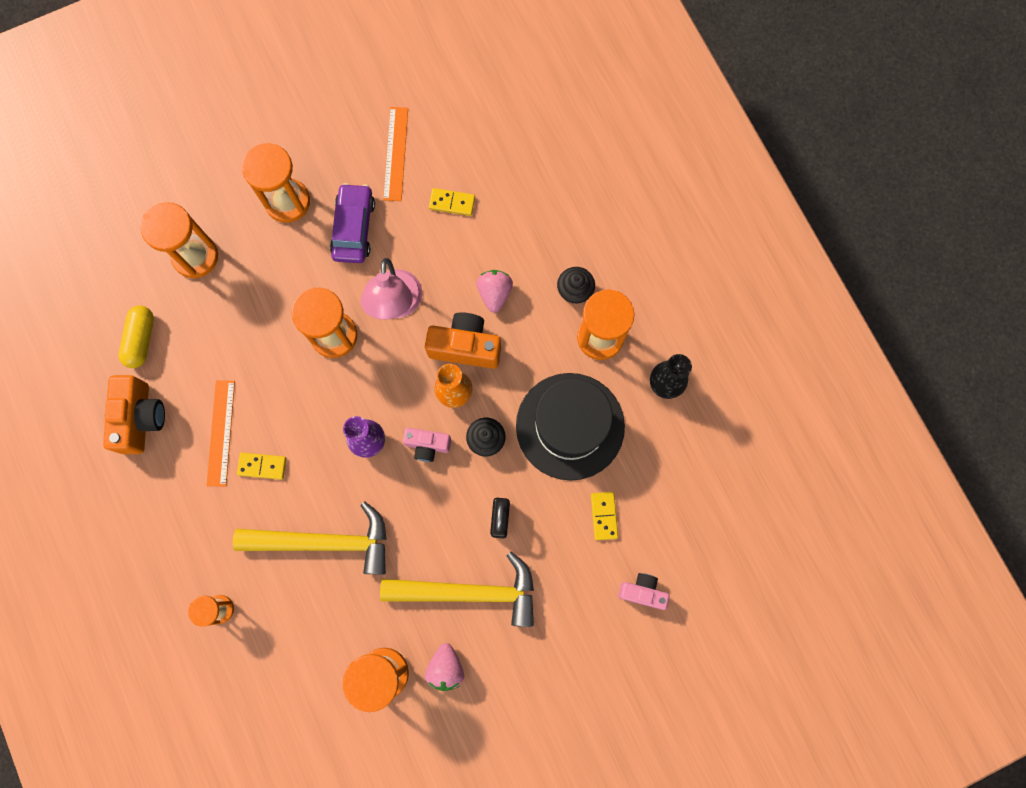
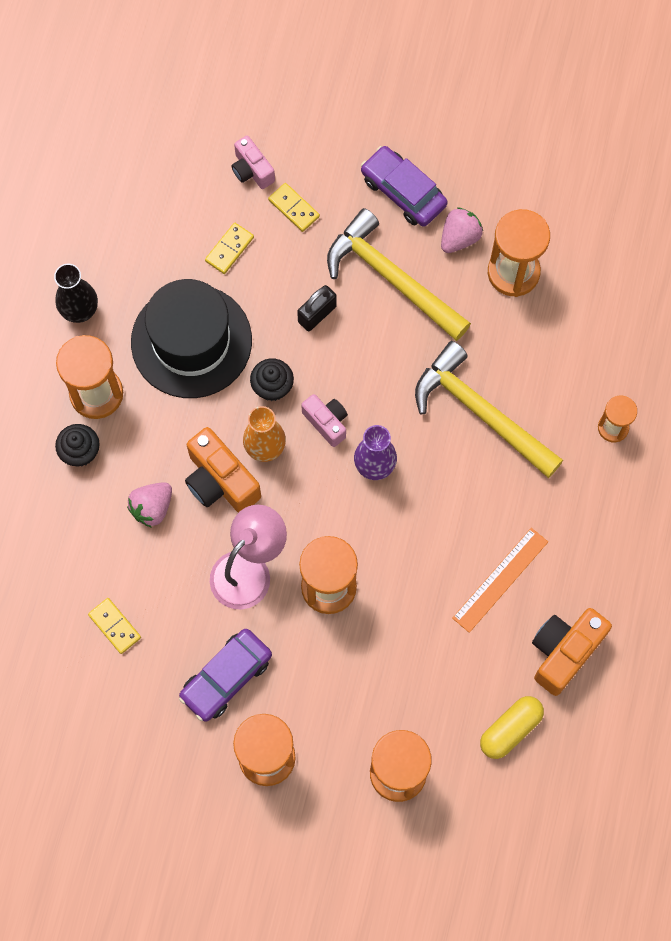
camera: 140 degrees left, 5 degrees down
yellow domino [237,452,286,480] -> yellow domino moved to [268,183,320,232]
orange ruler [383,107,408,201] -> none
none -> purple car [361,146,448,227]

